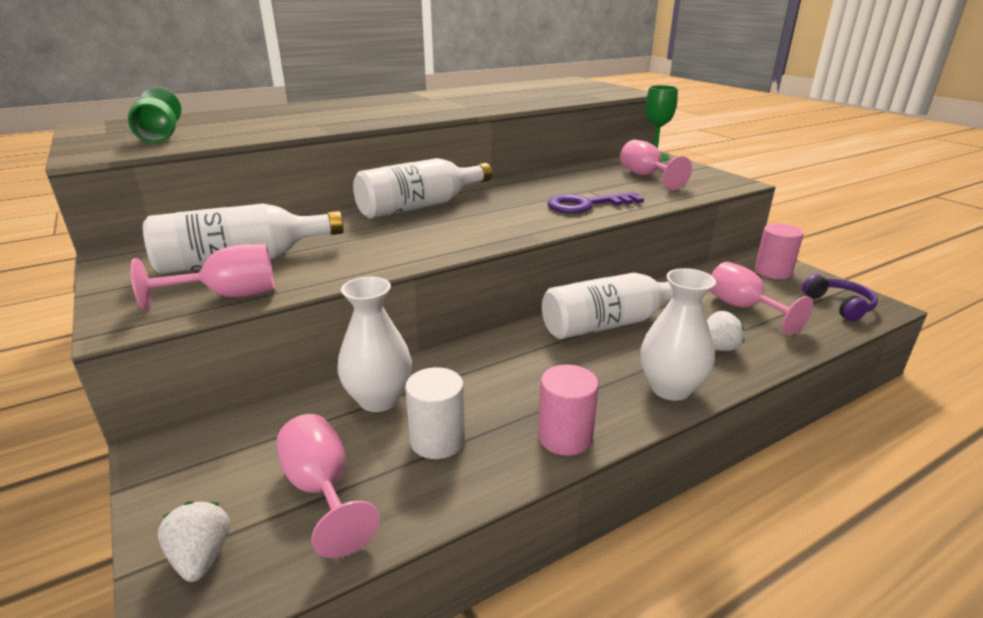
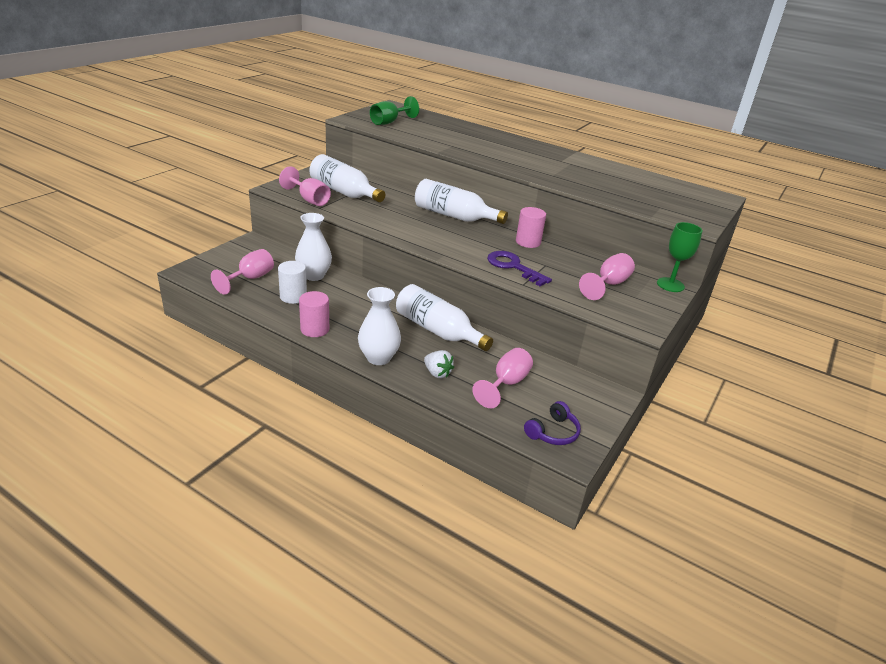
camera: 60 degrees right, 5 degrees up
white strawberry [158,501,230,582] -> none
pink cylinder [755,224,804,279] -> pink cylinder moved to [516,207,546,248]

